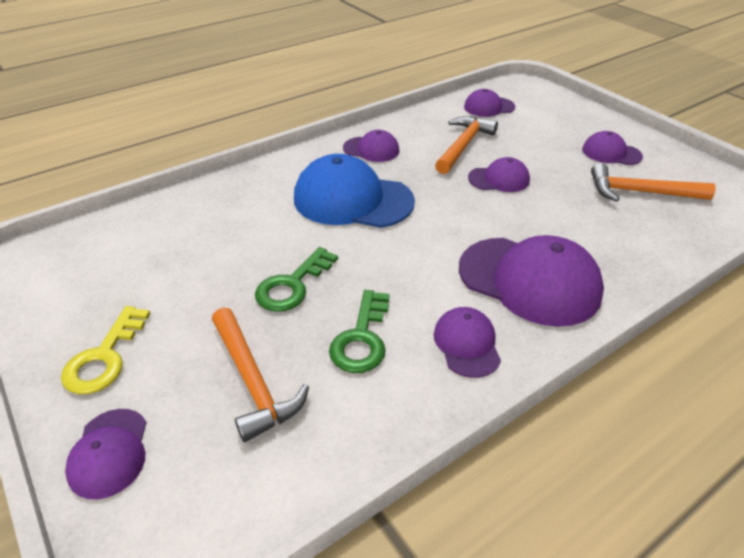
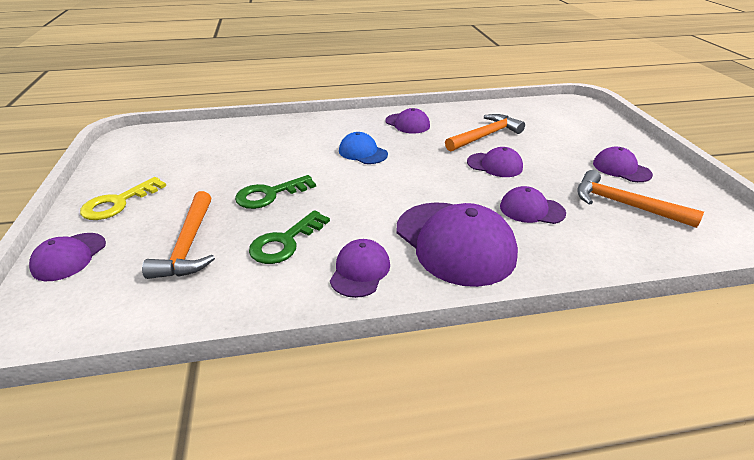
camera: 25 degrees right, 5 degrees down
blue cap [294,154,415,228] -> blue cap [339,132,388,164], size x0.53
purple cap [464,89,515,117] -> purple cap moved to [500,186,566,224]

